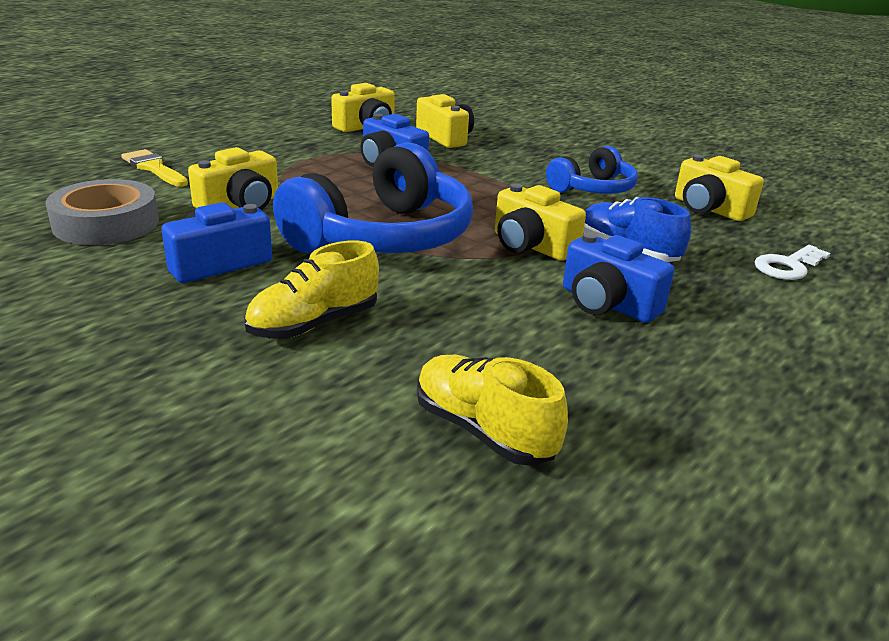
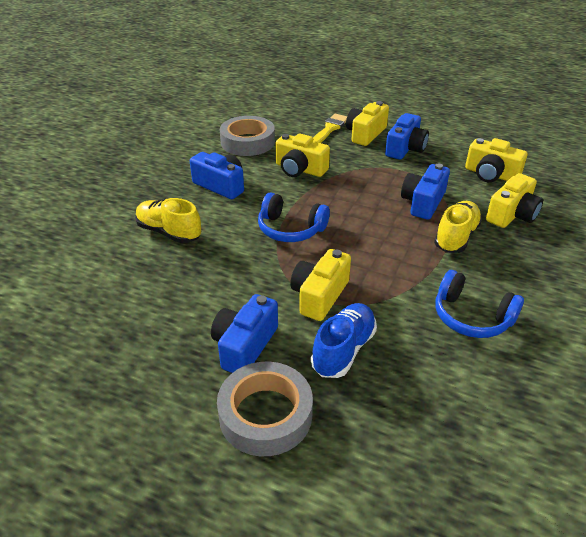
camera: 75 degrees right, 10 degrees up
blue headphones [273,142,473,253] -> blue headphones [258,192,330,242], size x0.56
yellow shoe [417,355,568,465] -> yellow shoe moved to [434,201,482,253]
yellow camera [675,154,764,221] -> yellow camera moved to [346,101,389,146]
white key [754,245,830,280] -> none
none -> grey tape [217,362,313,456]
none -> blue camera [385,113,429,160]

